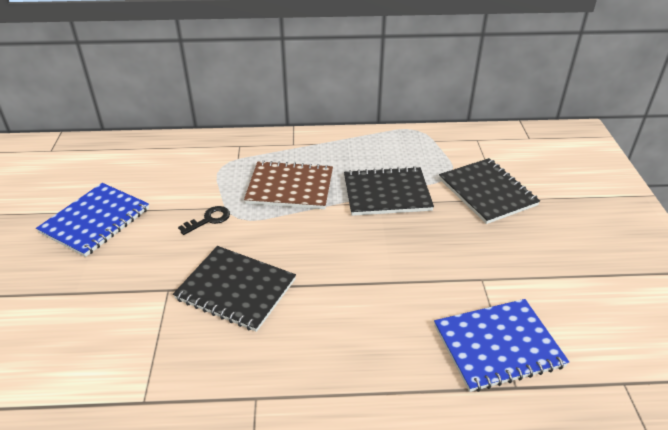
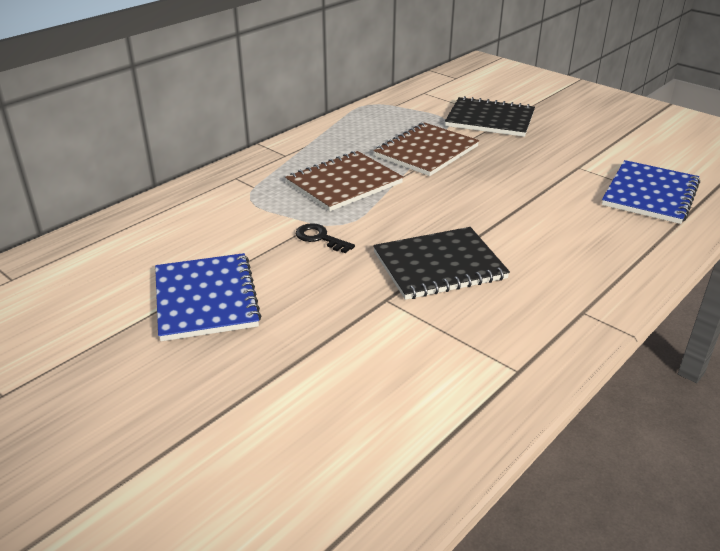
camera: 45 degrees left, 5 degrees down
black key [178,206,230,235] -> black key turned 60 degrees counterclockwise [296,223,355,253]
black notebook [344,166,434,216] -> brown notebook [374,123,479,176]

